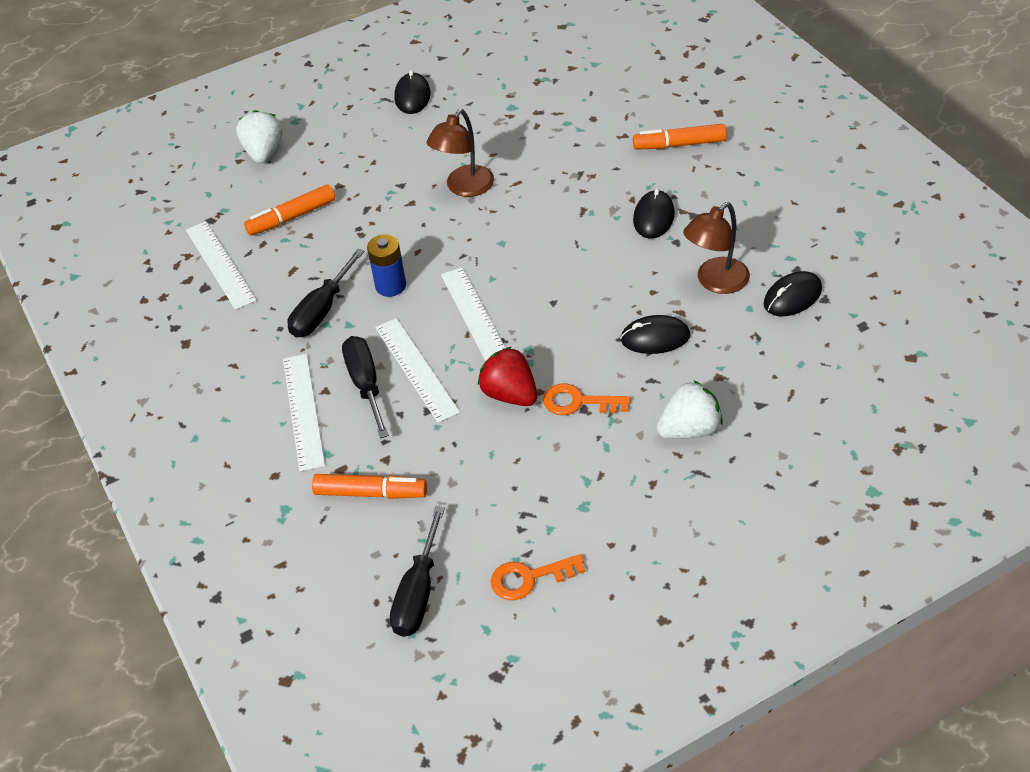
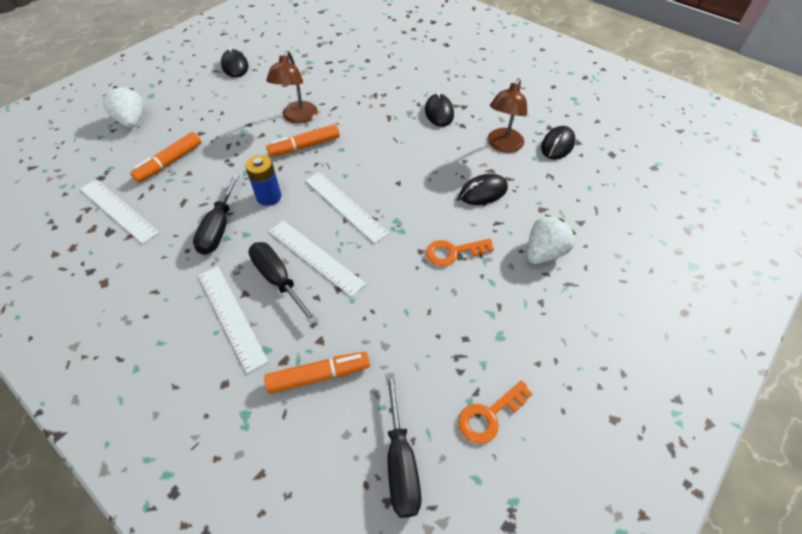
camera: 25 degrees left, 5 degrees up
red strawberry [478,347,537,406] -> none
orange marker [633,124,727,150] -> orange marker moved to [266,124,340,157]

